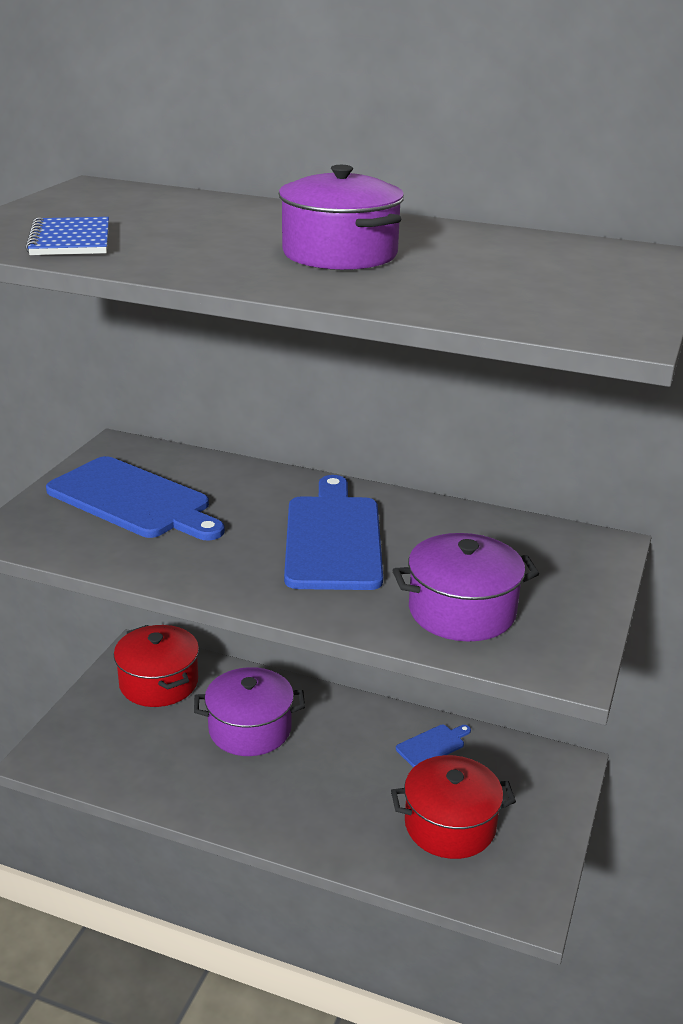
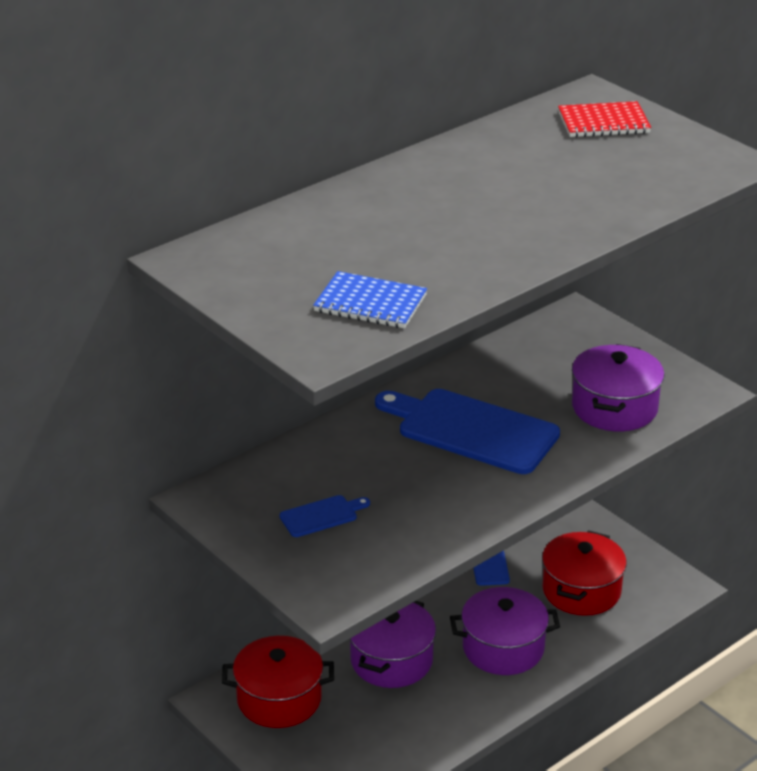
camera: 60 degrees left, 5 degrees up
blue cutting board [46,456,225,540] -> blue cutting board [280,495,370,537], size x0.45
purple pot [279,165,404,270] -> purple pot moved to [450,587,560,675]
none -> red notebook [558,101,651,137]

